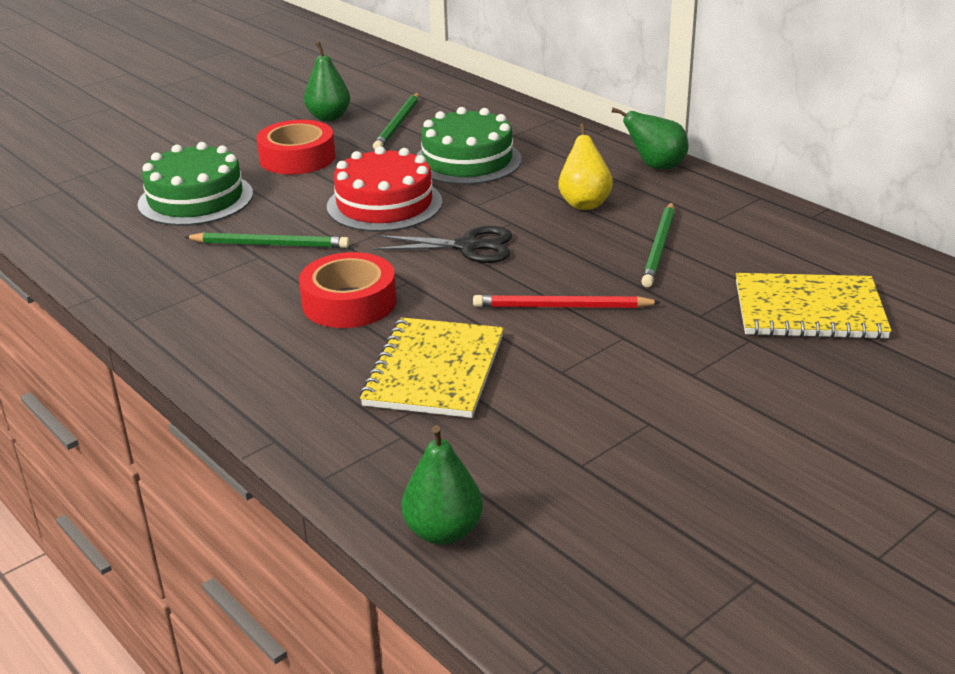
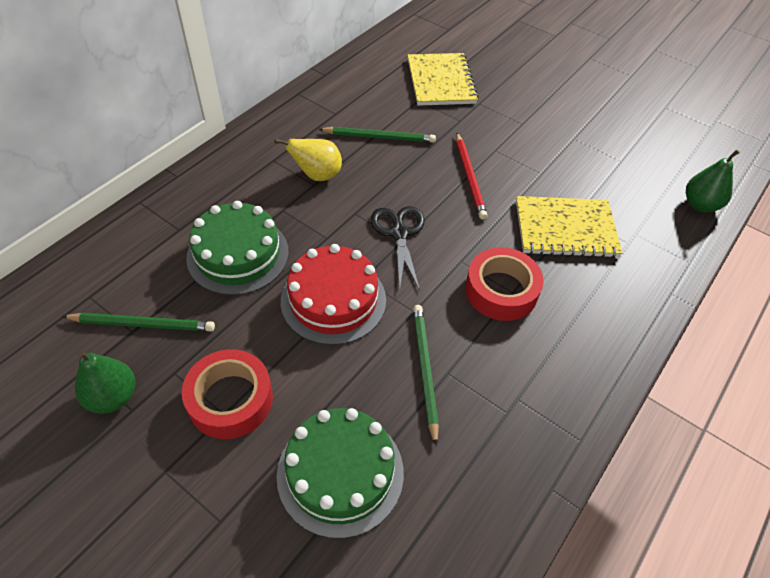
camera: 105 degrees left, 20 degrees up
green pear [612,108,688,169] -> none

